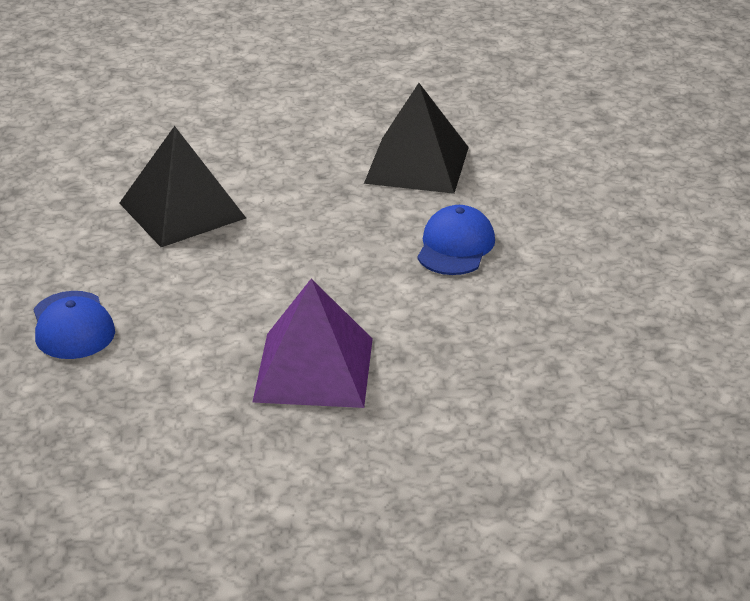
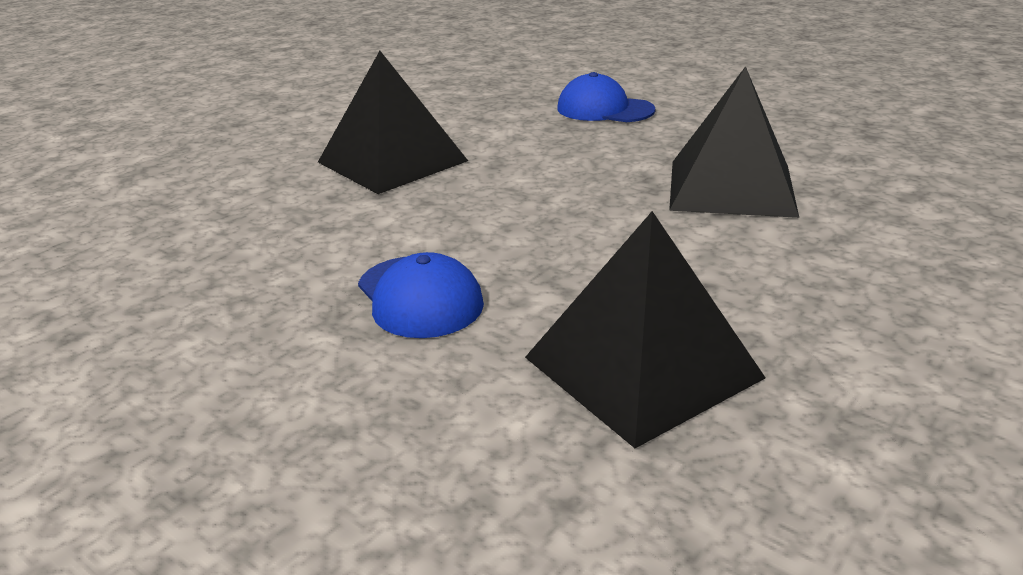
camera: 135 degrees right, 5 degrees down
purple pyramid [252,279,373,408] -> black pyramid [318,51,468,194]

